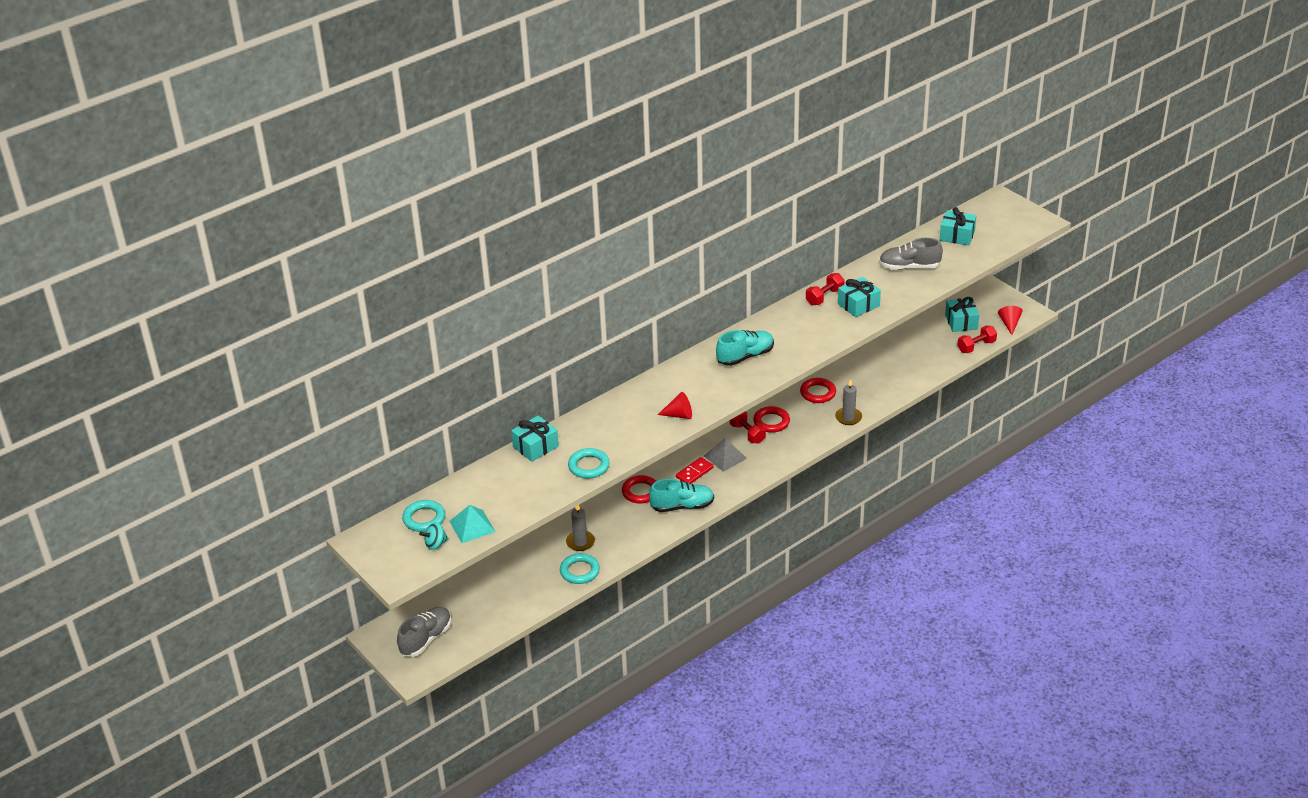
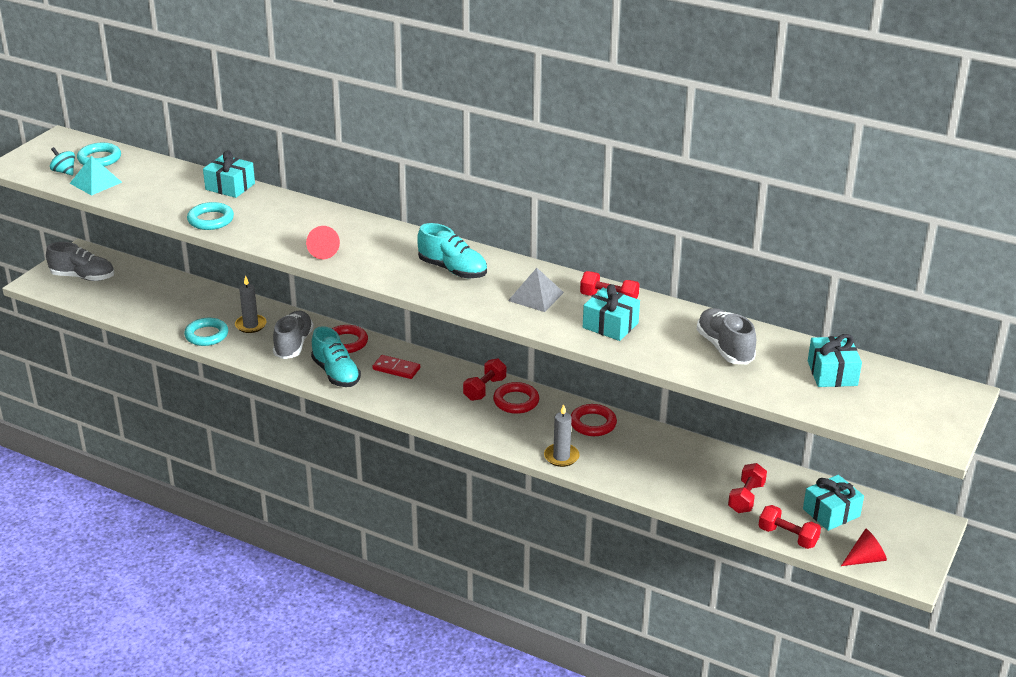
camera: 65 degrees right, 5 degrees down
grey pyramid [704,438,747,472] -> grey pyramid moved to [508,268,564,312]
none -> grey shoe [273,311,314,359]
none -> red dumbbell [728,463,767,513]

